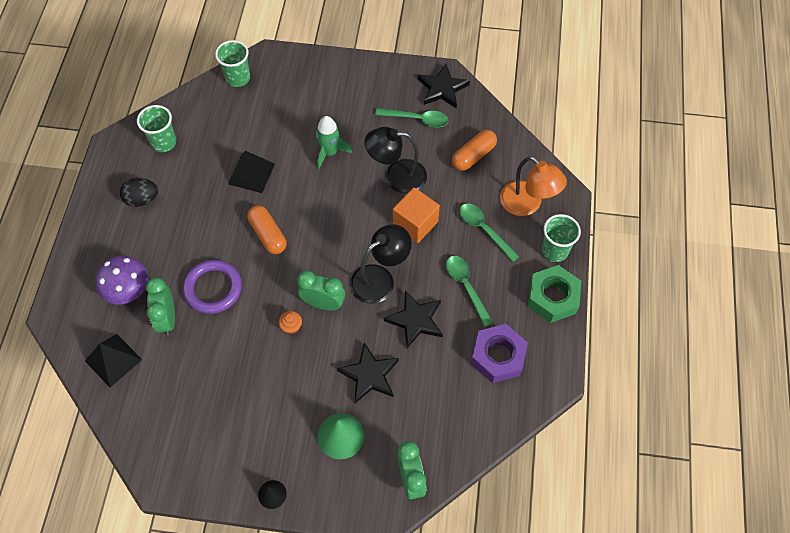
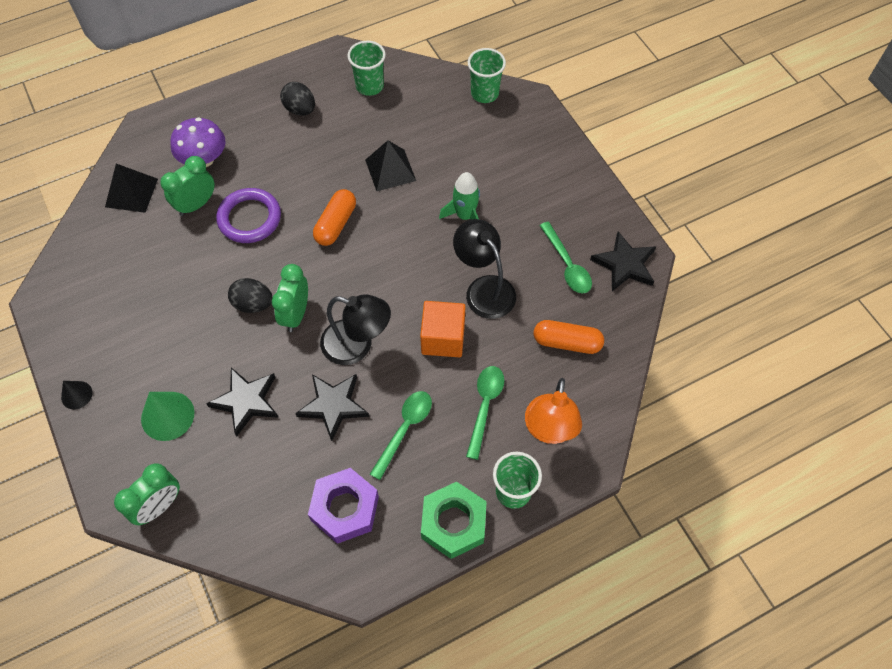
camera: 55 degrees right, 0 degrees up
orange cupcake [279,311,302,334] -> black egg [228,278,273,313]
green clock [297,271,345,311] -> green clock turned 150 degrees counterclockwise [272,264,308,332]

